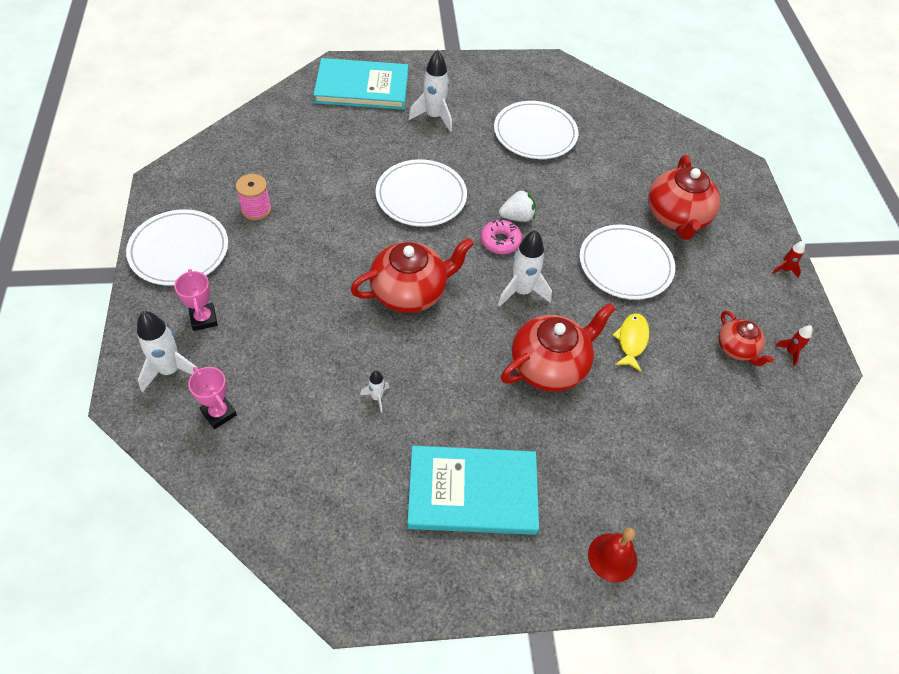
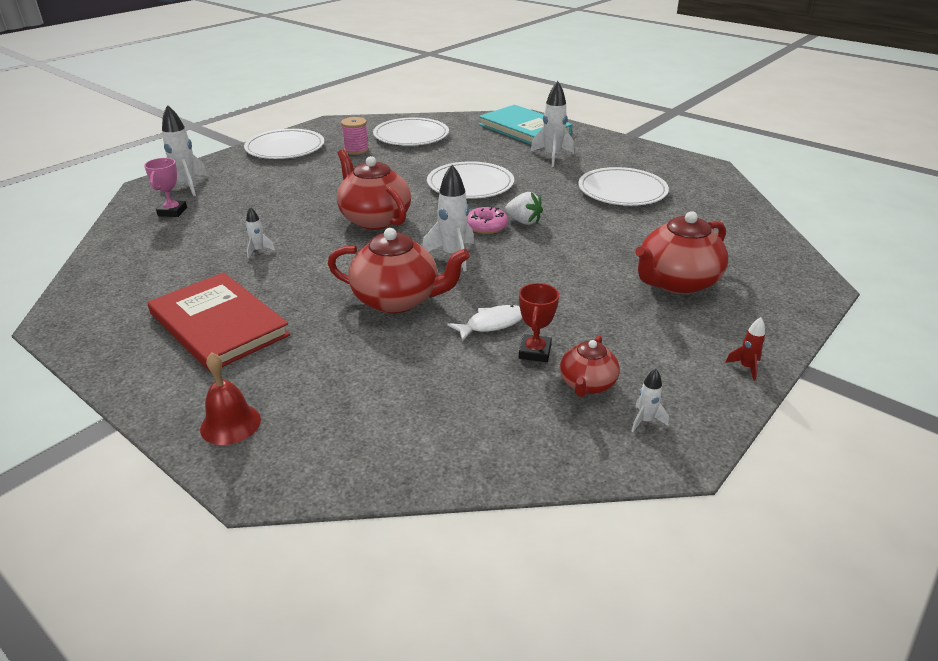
camera: 50 degrees right, 20 degrees down
pink trophy [174,269,218,331] -> none
red teapot [350,238,474,313] -> red teapot turned 150 degrees counterclockwise [337,149,411,230]
turquoise book [407,446,539,535] -> red book [147,272,290,372]
white plate [580,225,675,300] -> white plate moved to [373,118,449,146]
yellow fish [613,313,649,372] -> white fish [448,305,522,341]
red rocket [775,325,813,366] -> white rocket [632,369,669,432]
none -> red trophy [519,283,559,362]

